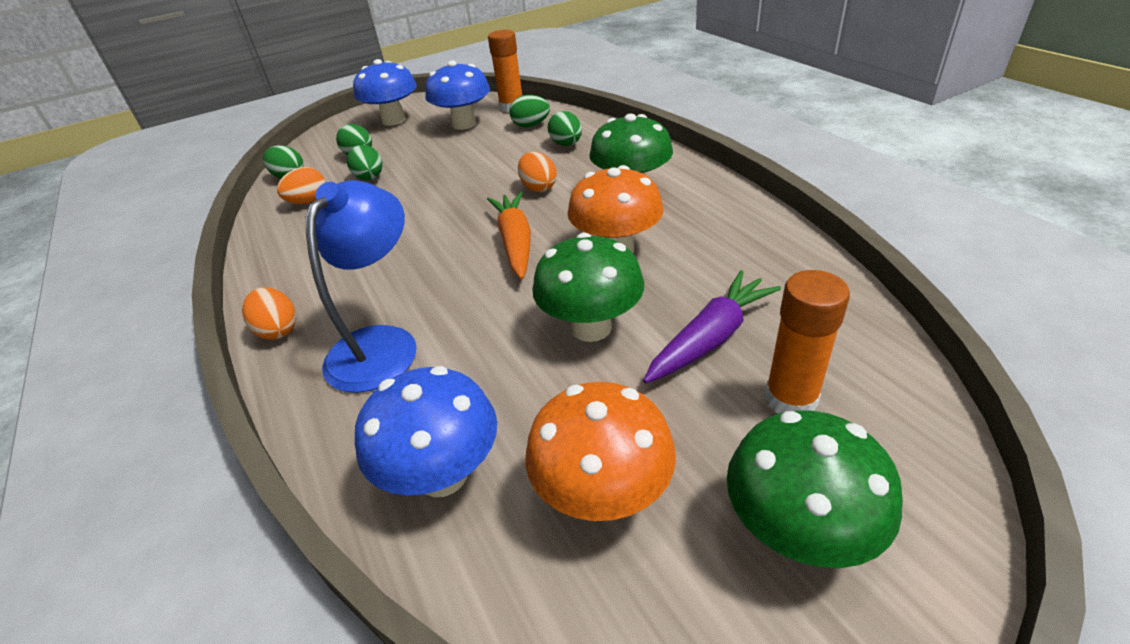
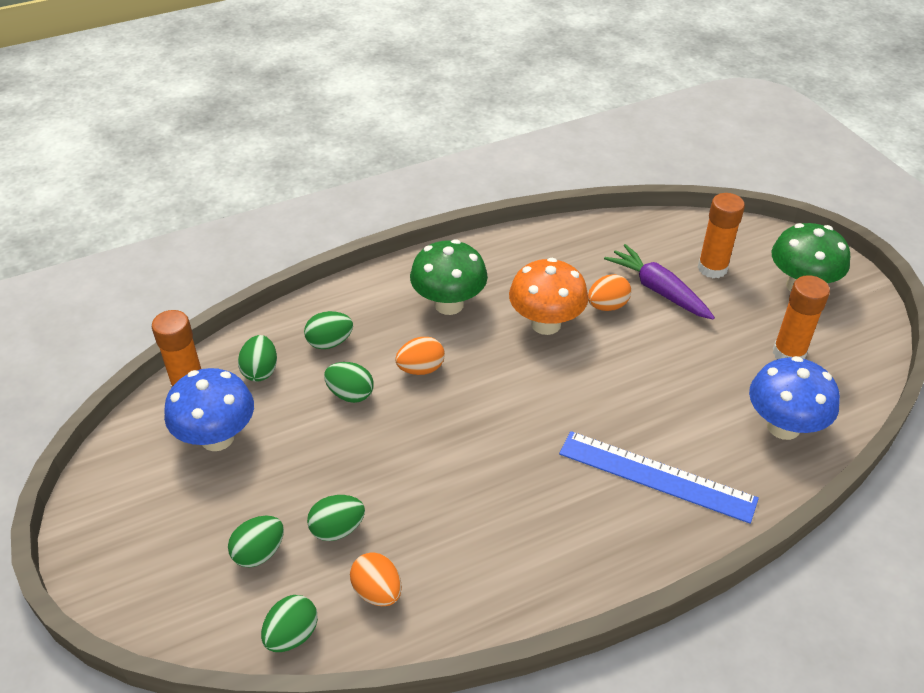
camera: 90 degrees left, 5 degrees up
orange egg [242,287,296,340] -> orange egg moved to [588,274,631,311]
blue lamp [306,180,417,393] -> blue ruler [559,431,759,524]
blue mushroom [353,59,417,126] -> none
orange carrot [487,192,531,280] -> none
orange mushroom [525,382,676,521] -> orange glue stick [773,275,830,359]
green mushroom [532,233,644,342] -> none
none -> green egg [324,362,374,403]

